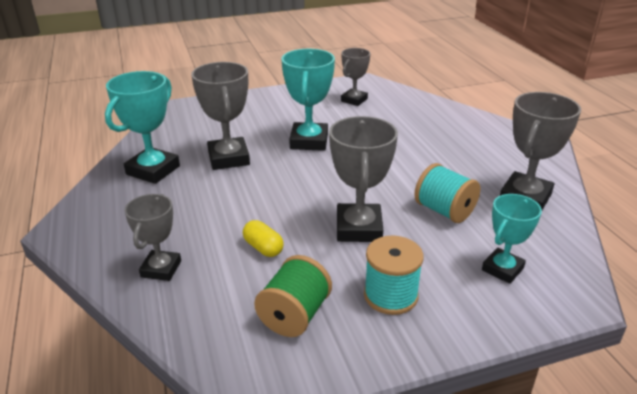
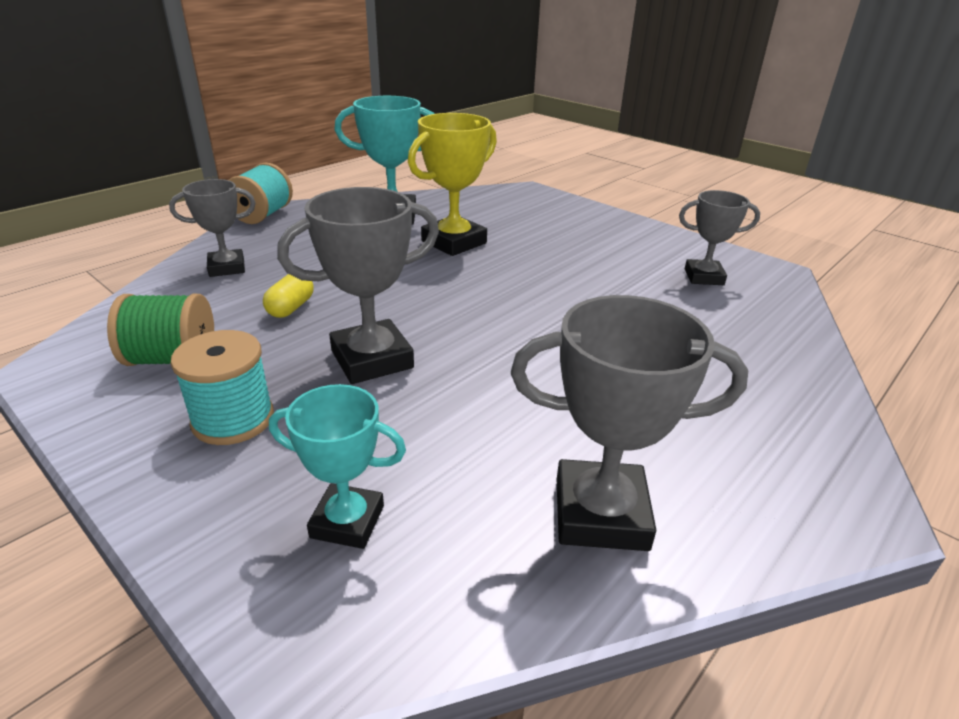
camera: 60 degrees right, 0 degrees up
grey trophy [191,62,250,170] -> yellow trophy [408,113,497,256]
turquoise trophy [281,49,335,151] -> none
turquoise spool [414,163,480,223] -> turquoise spool moved to [229,162,293,224]

